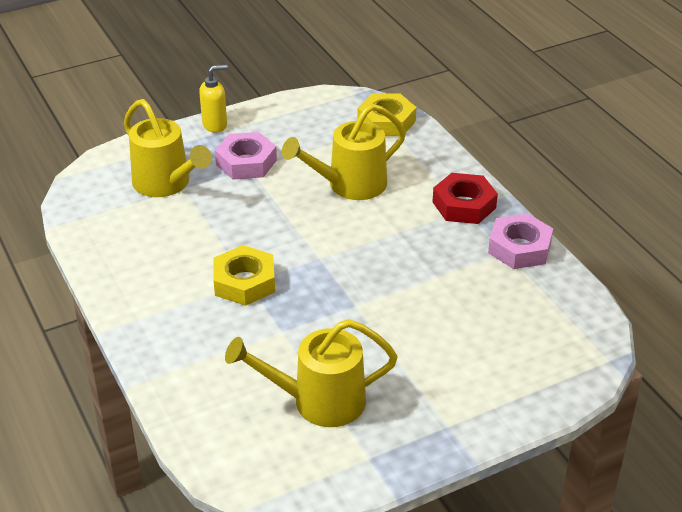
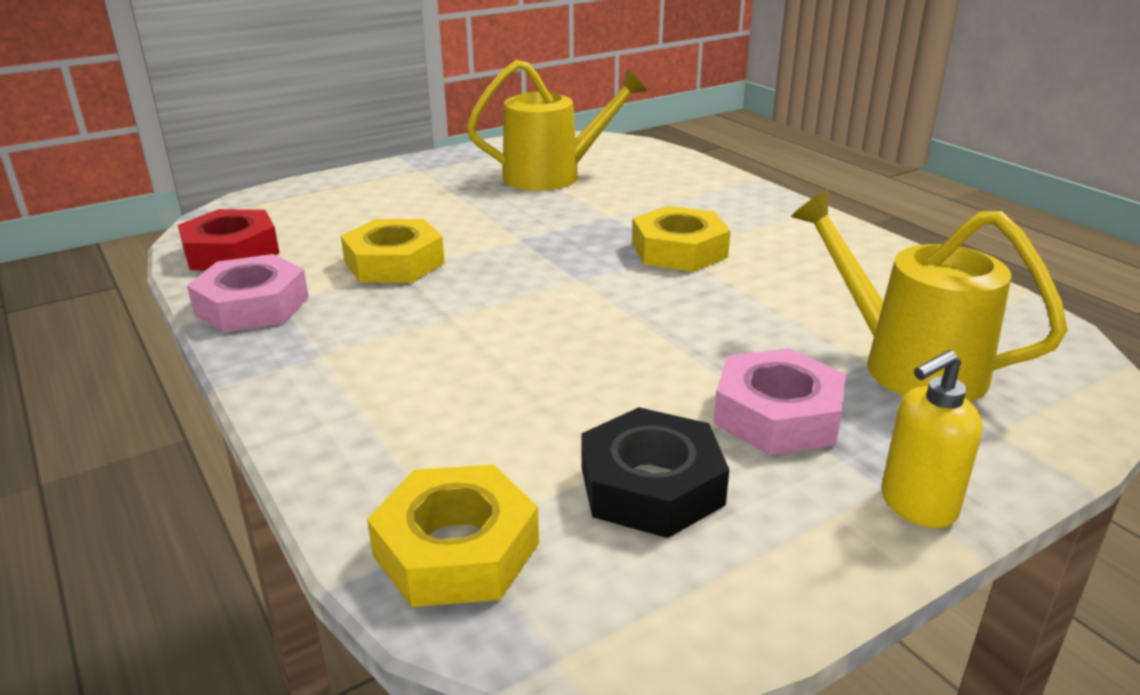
camera: 175 degrees right, 10 degrees down
yellow watering can [282,104,406,200] -> none
red nut [433,173,498,224] -> red nut moved to [178,209,279,270]
none -> yellow nut [341,219,445,283]
none -> black nut [582,407,730,538]

